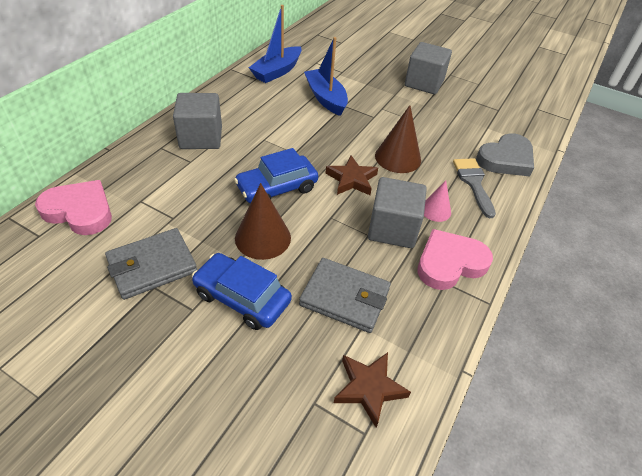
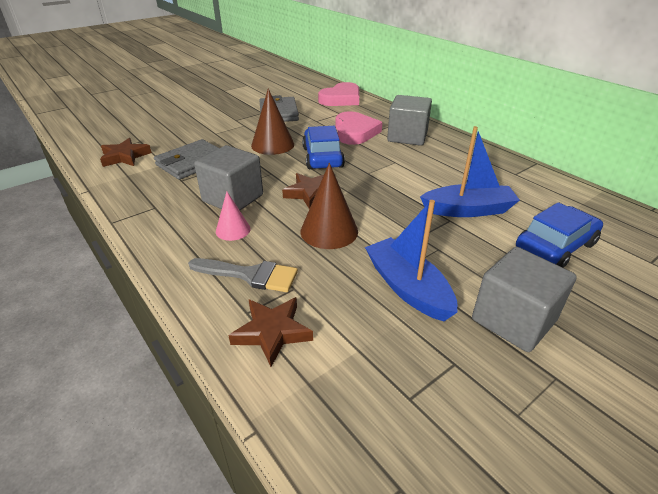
camera: 115 degrees right, 10 degrees down
blue car [192,253,292,330] -> blue car moved to [516,202,603,268]
blue boat [249,5,302,83] -> blue boat moved to [365,200,457,321]
pink heart [417,229,493,290] -> pink heart moved to [335,111,382,145]
grey heart [476,133,534,177] -> brown star [228,297,313,367]

